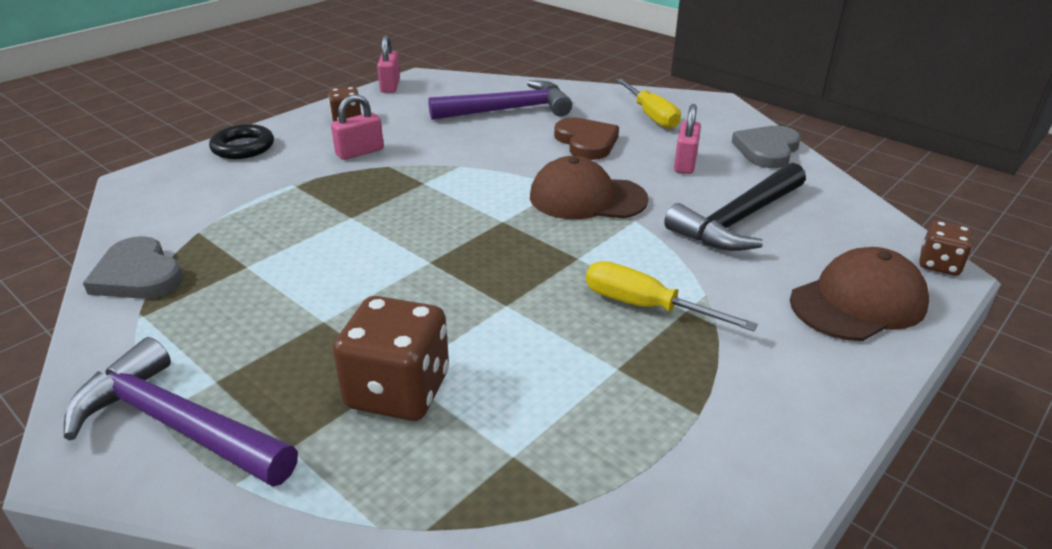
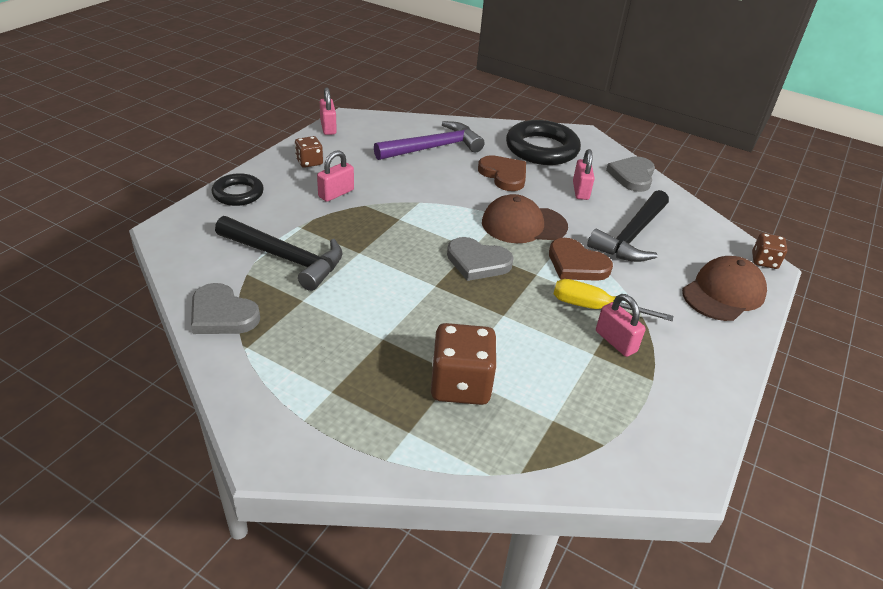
camera: 15 degrees left, 5 degrees up
purple hammer [64,337,298,487] -> none
yellow screwdriver [616,78,681,129] -> black ring [506,120,581,165]
none -> black hammer [215,216,343,291]
none -> grey heart [447,237,514,281]
none -> brown heart [549,238,613,281]
none -> pink padlock [596,294,646,357]

